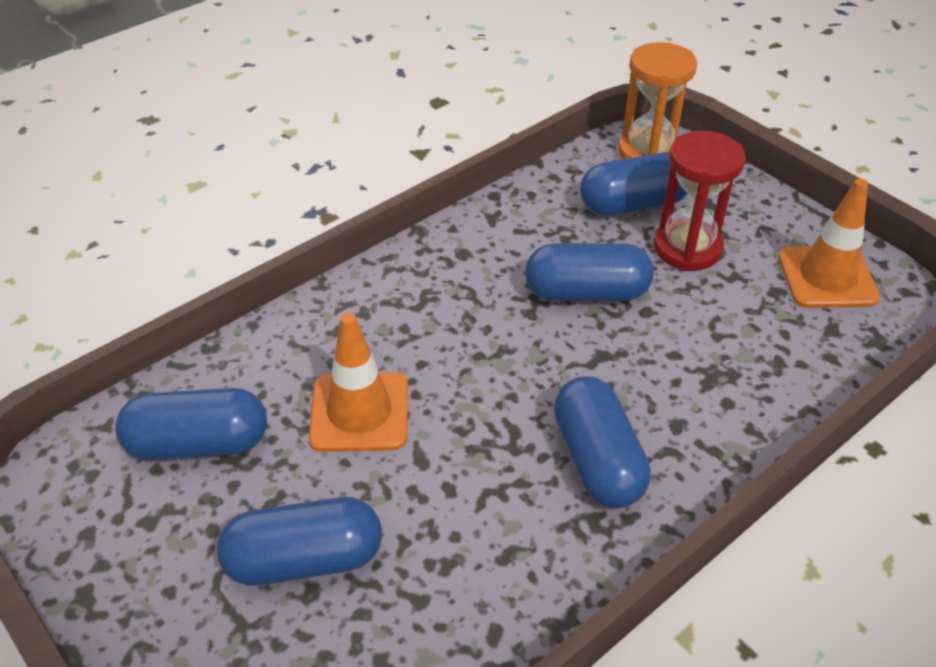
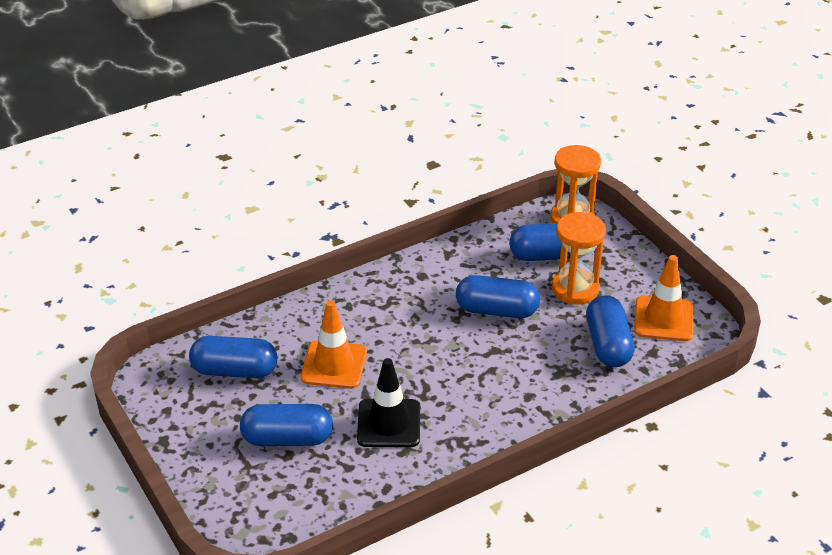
camera: 10 degrees right, 5 degrees down
blue capsule [554,376,651,508] -> blue capsule moved to [586,295,635,367]
red hourglass [653,131,746,271] -> orange hourglass [552,212,606,305]
none -> black traffic cone [357,358,420,447]

